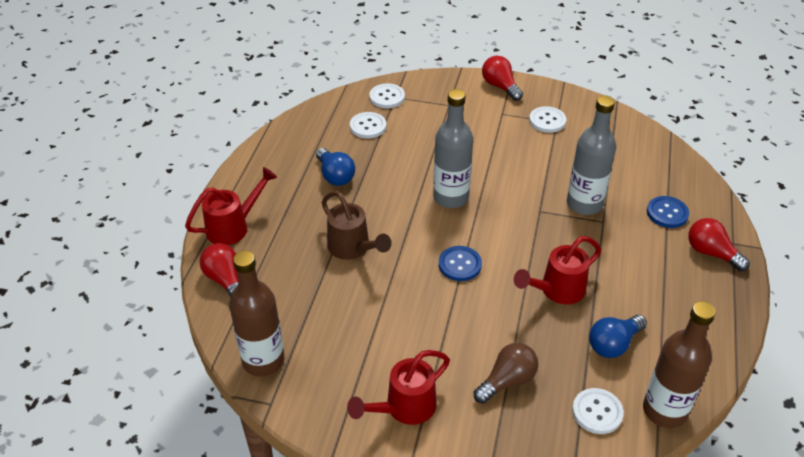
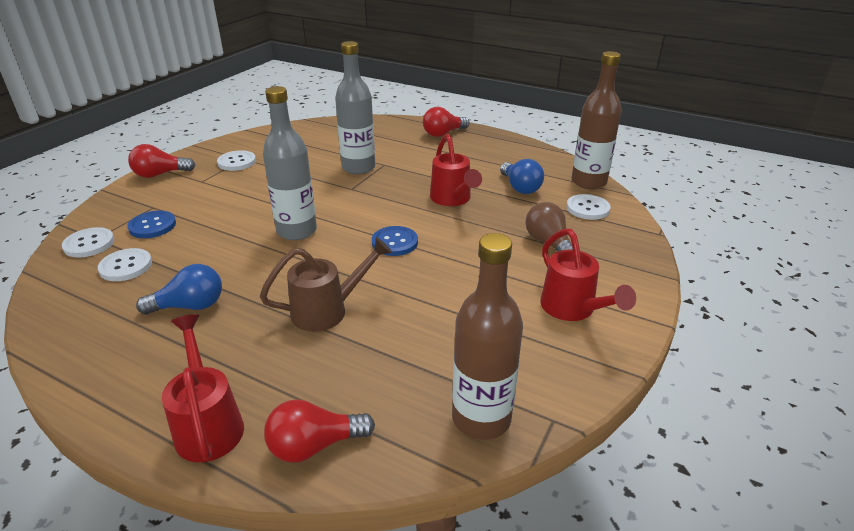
camera: 75 degrees left, 10 degrees down
blue button [647,196,689,228] -> blue button moved to [127,211,176,238]

